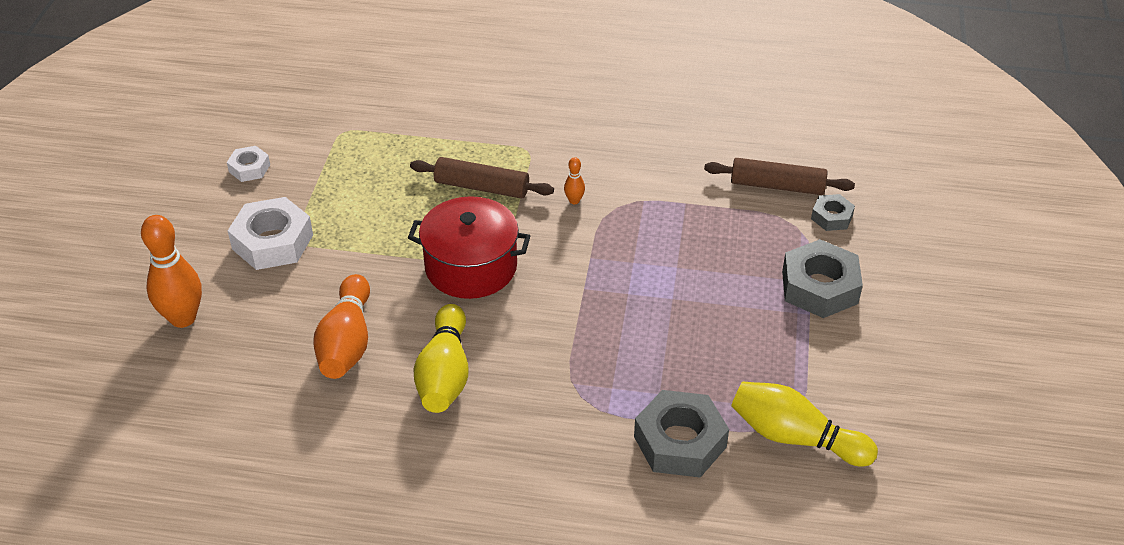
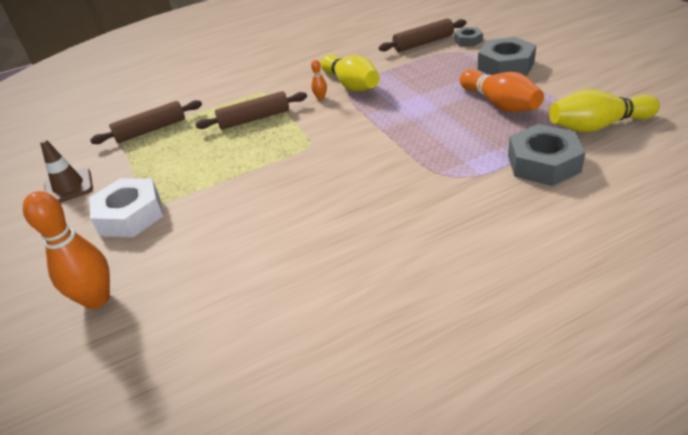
camera: 30 degrees left, 5 degrees down
white nut [227,146,270,182] -> brown traffic cone [40,139,93,203]
orange bowling pin [313,274,370,379] -> orange bowling pin moved to [460,69,544,113]
red pot [408,196,530,299] -> none
yellow bowling pin [413,304,468,413] -> yellow bowling pin moved to [321,54,380,92]
none -> brown rolling pin [90,100,202,144]

